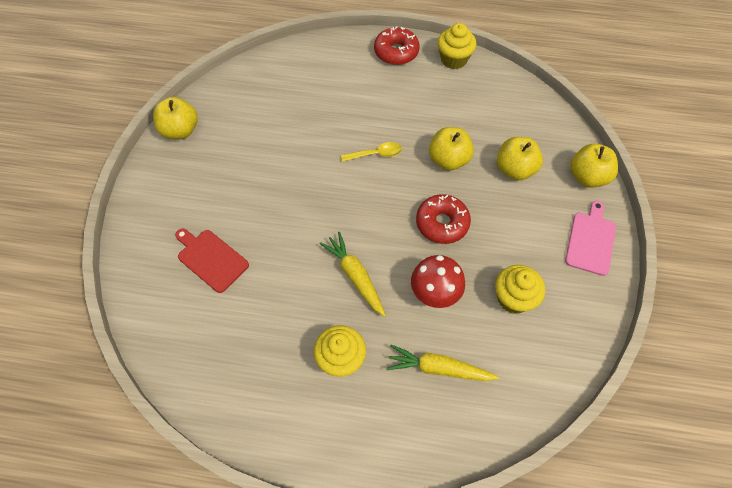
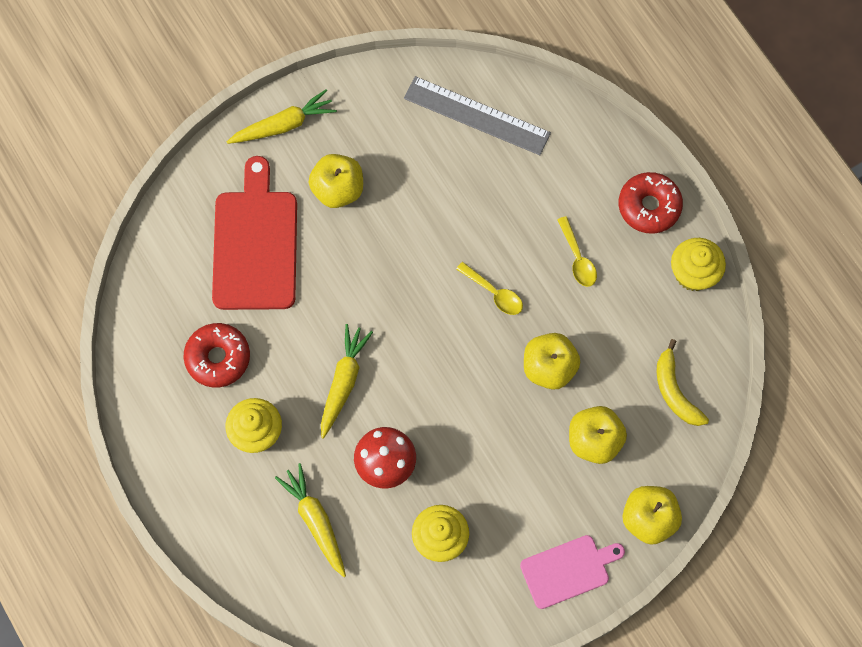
camera: 50 degrees right, 10 degrees up
yellow apple [153,97,198,139] -> yellow apple moved to [308,154,363,208]
red cutting board [175,229,249,293] -> red cutting board [212,156,297,310], size x1.66
red donut [416,194,471,244] -> red donut moved to [184,323,250,387]
none -> yellow carrot [227,89,337,144]
none -> grey ruler [404,76,551,155]
none -> yellow spoon [557,216,597,287]
none -> yellow banana [656,339,709,426]

